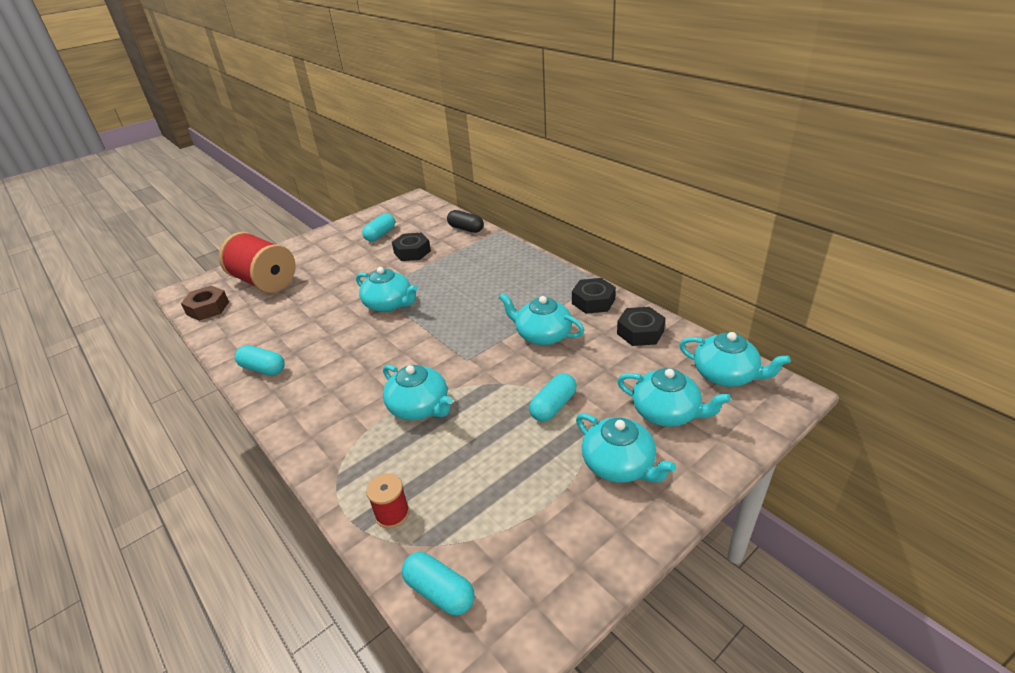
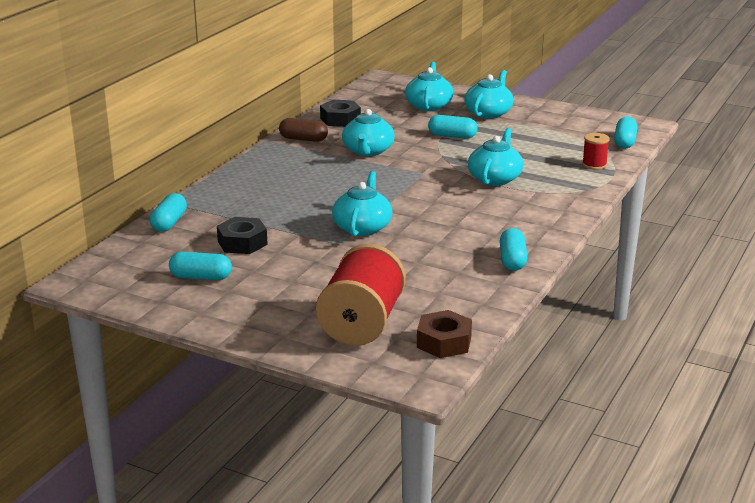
camera: 115 degrees left, 10 degrees down
black capsule [447,210,484,233] -> turquoise capsule [150,193,187,232]
black nut [572,278,616,314] -> brown capsule [279,118,328,142]
turquoise teapot [679,332,791,387] -> none

